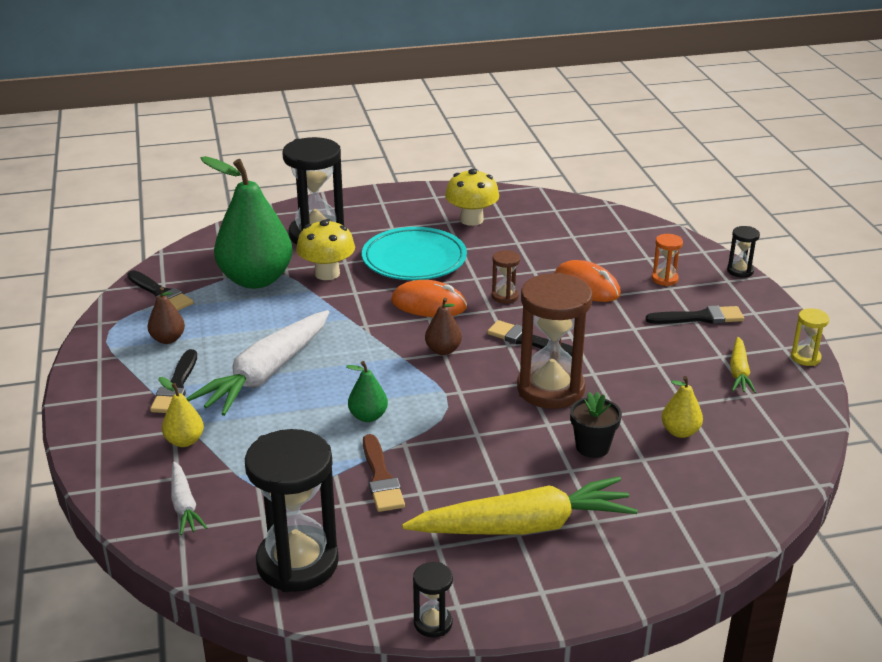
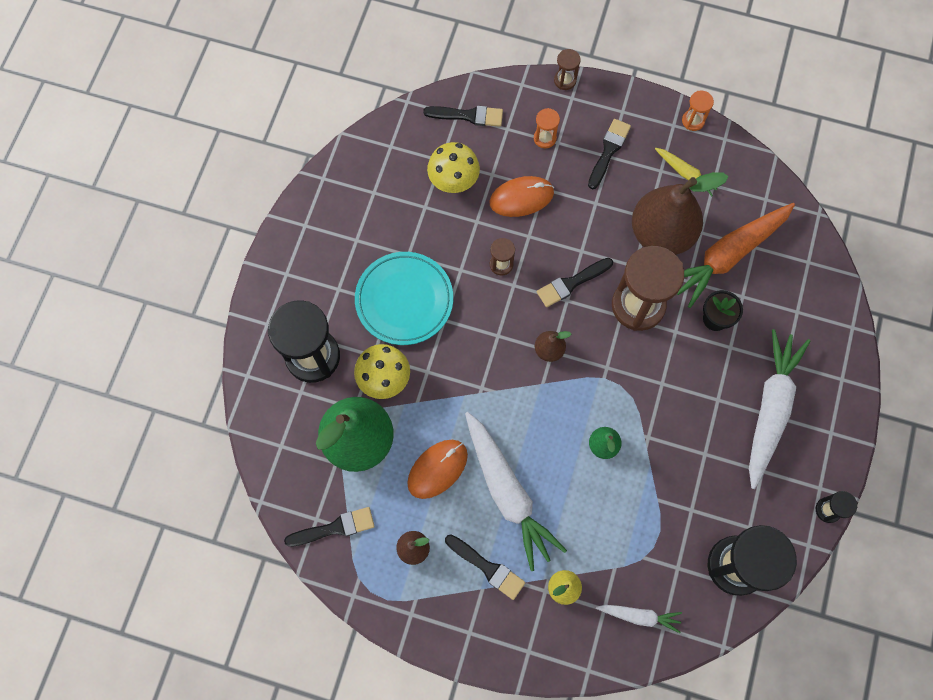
camera: 60 degrees left, 40 degrees up
brown brush [363,434,405,512] -> none
orange mouse [391,280,467,317] -> orange mouse moved to [407,440,468,499]
yellow carrot [402,476,638,535] -> white carrot [749,329,810,489]
yellow mushroom [445,169,499,226] -> yellow mushroom moved to [427,142,480,193]
yellow pear [662,376,703,438] -> orange carrot [677,203,795,308]
black hourglass [727,226,760,278] -> brown hourglass [554,49,581,90]
yellow hourglass [791,308,829,366] -> orange hourglass [682,91,714,131]
none -> black brush [423,106,503,127]
none -> brown pear [632,172,728,255]

